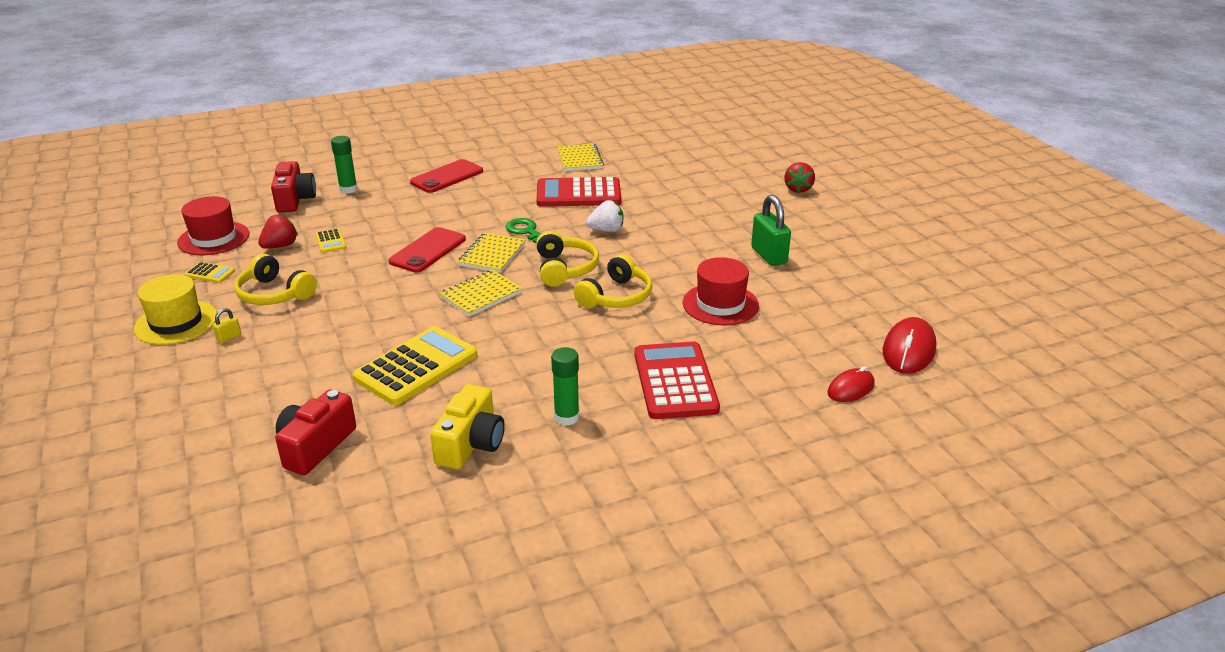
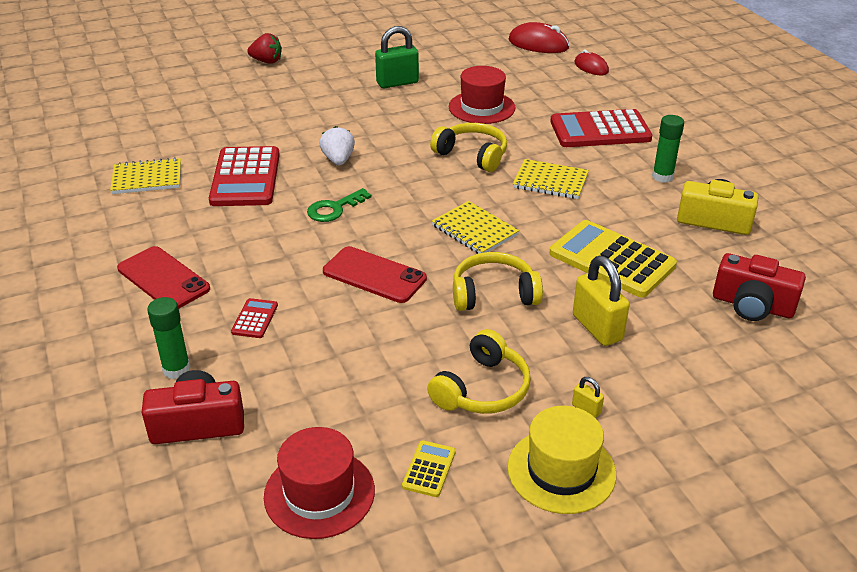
camera: 90 degrees left, 5 degrees up
red strawberry [258,214,298,249] -> none
yellow calculator [315,228,346,253] -> none
yellow notebook [458,233,525,273] -> yellow notebook moved to [513,159,589,199]
yellow headphones [536,231,599,287] -> yellow headphones moved to [453,252,543,311]
none -> red calculator [231,298,278,338]
none -> yellow padlock [573,256,630,346]

